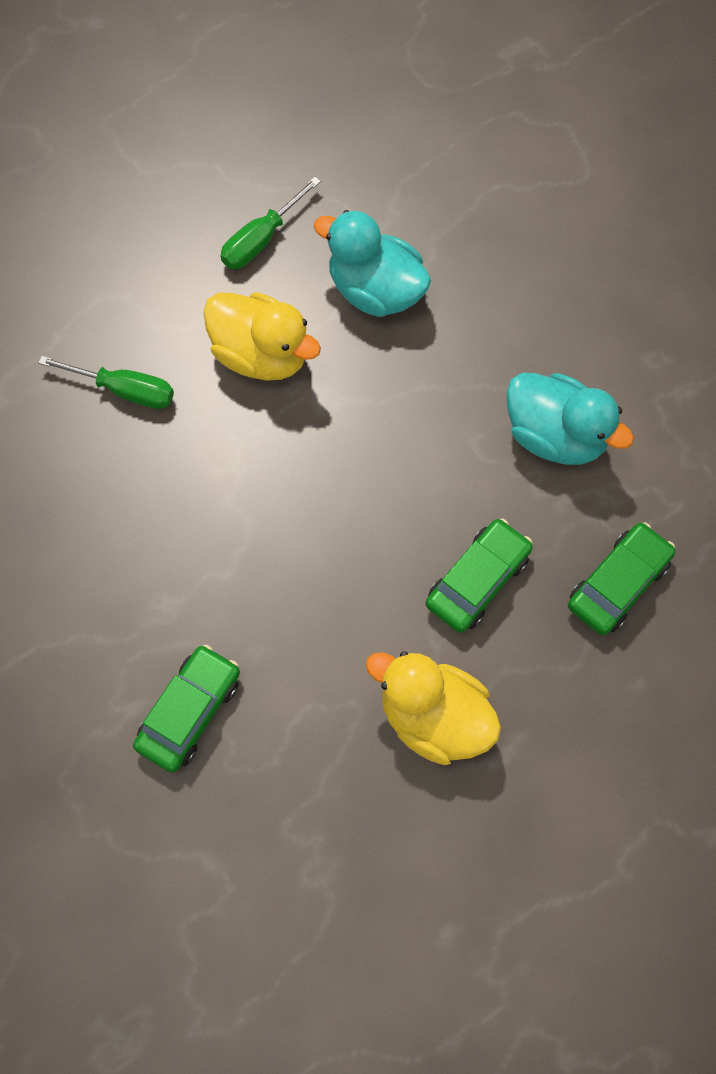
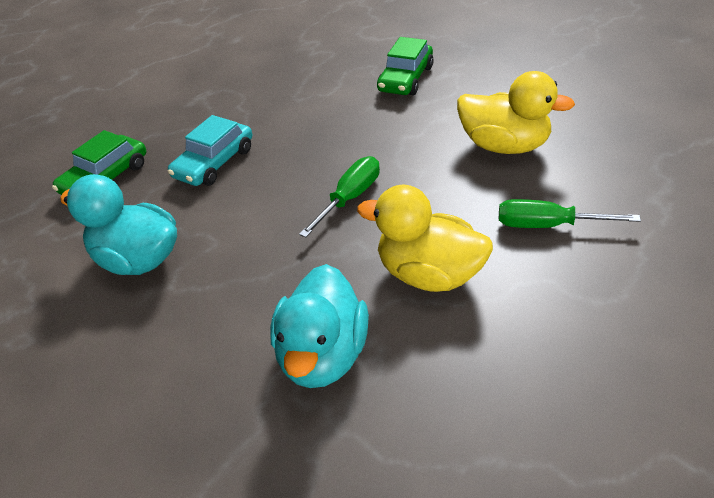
camera: 175 degrees right, 25 degrees down
green screwdriver [220,176,321,269] -> green screwdriver moved to [299,156,380,238]
turquoise duck [314,210,431,317] -> turquoise duck turned 75 degrees clockwise [270,264,369,388]
yellow duck [366,651,501,765] -> yellow duck moved to [457,71,575,154]
green car [426,519,533,633] -> turquoise car [168,115,252,186]

